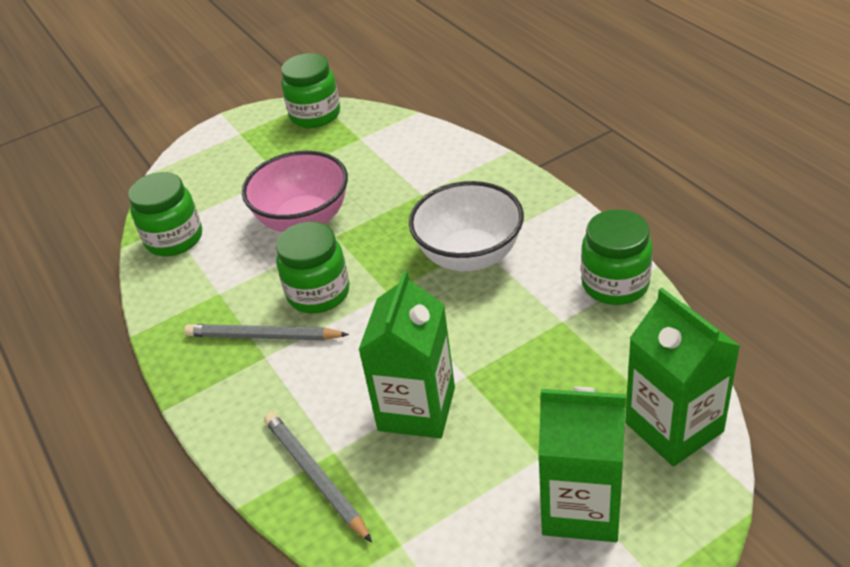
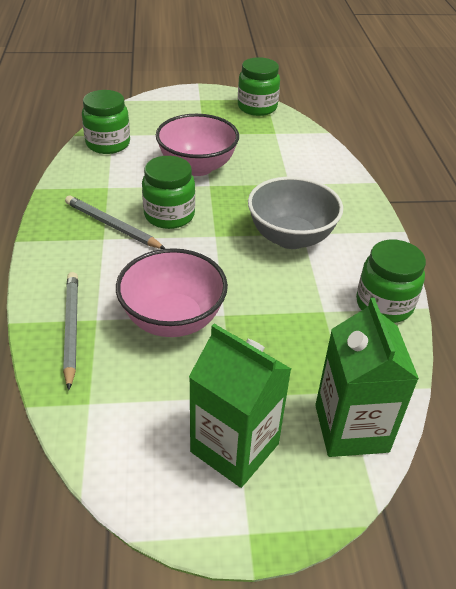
camera: 20 degrees right, 0 degrees up
green carton [359,270,455,438] -> pink bowl [116,248,228,337]
white bowl [409,181,524,271] -> grey bowl [248,177,343,249]

